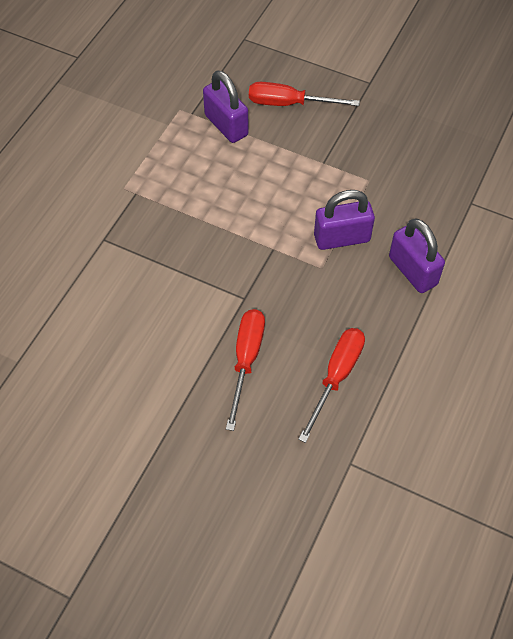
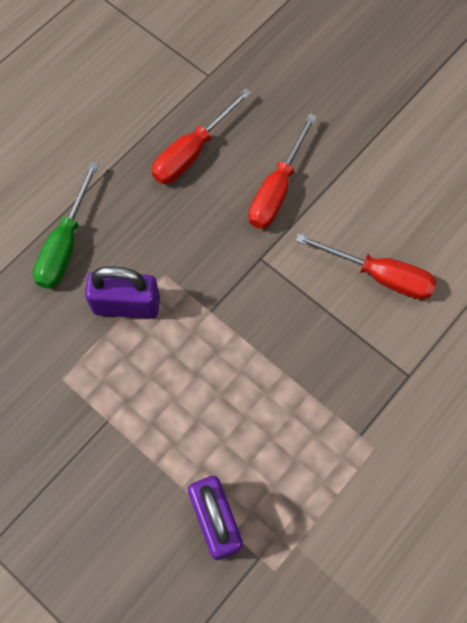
camera: 165 degrees left, 10 degrees up
red screwdriver [249,82,360,106] -> red screwdriver moved to [295,234,437,300]
purple padlock [389,218,445,293] -> green screwdriver [33,162,99,289]

